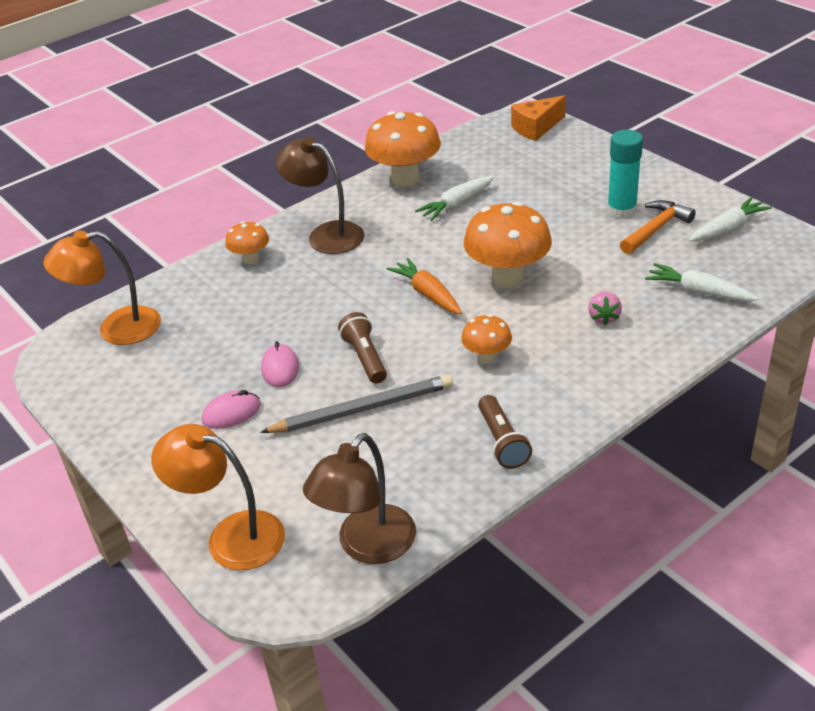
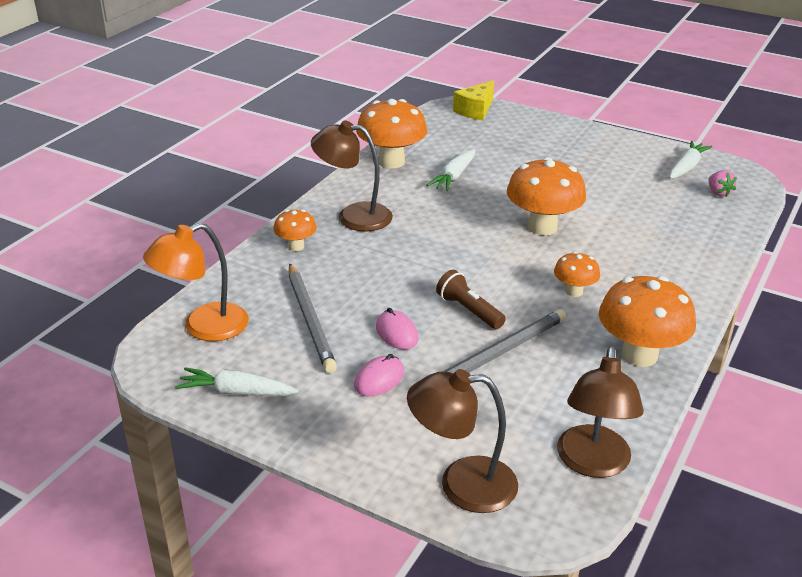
camera: 25 degrees left, 5 degrees down
orange lamp [151,424,285,570] -> brown lamp [407,369,518,513]
orange carrot [387,258,462,314] -> none
brown flashlight [478,395,532,469] -> orange mushroom [599,276,696,367]
orange cheese [511,95,566,141] -> yellow cheese [453,80,494,120]
pink strawberry [588,292,622,325] -> pink strawberry moved to [708,170,737,197]
turquoise glue stick [607,130,643,219] -> none
orange hammer [620,200,696,254] -> none
white carrot [645,263,759,301] -> white carrot moved to [175,368,299,396]
none -> grey pencil [289,264,337,373]

